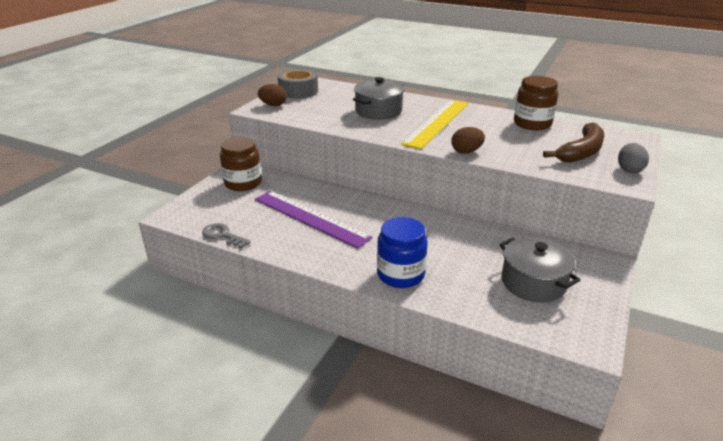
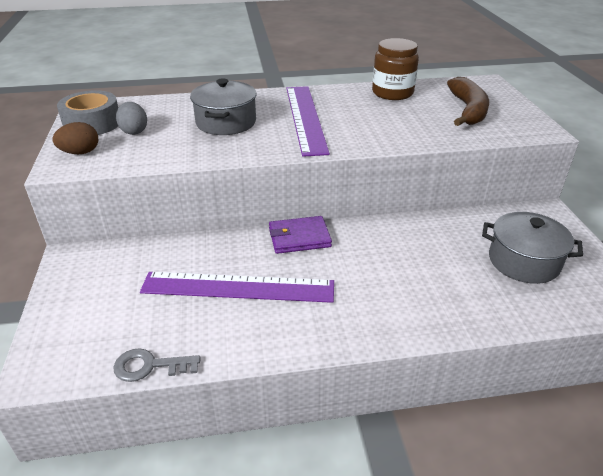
camera: 35 degrees left, 5 degrees up
brown jar [220,137,262,191] -> none
blue jar [377,217,428,288] -> none
yellow ruler [401,100,468,149] -> purple ruler [287,86,330,157]
brown egg [451,127,485,154] -> none
grey egg [618,143,649,173] -> grey egg moved to [116,102,147,135]
none -> purple wallet [269,216,332,254]

